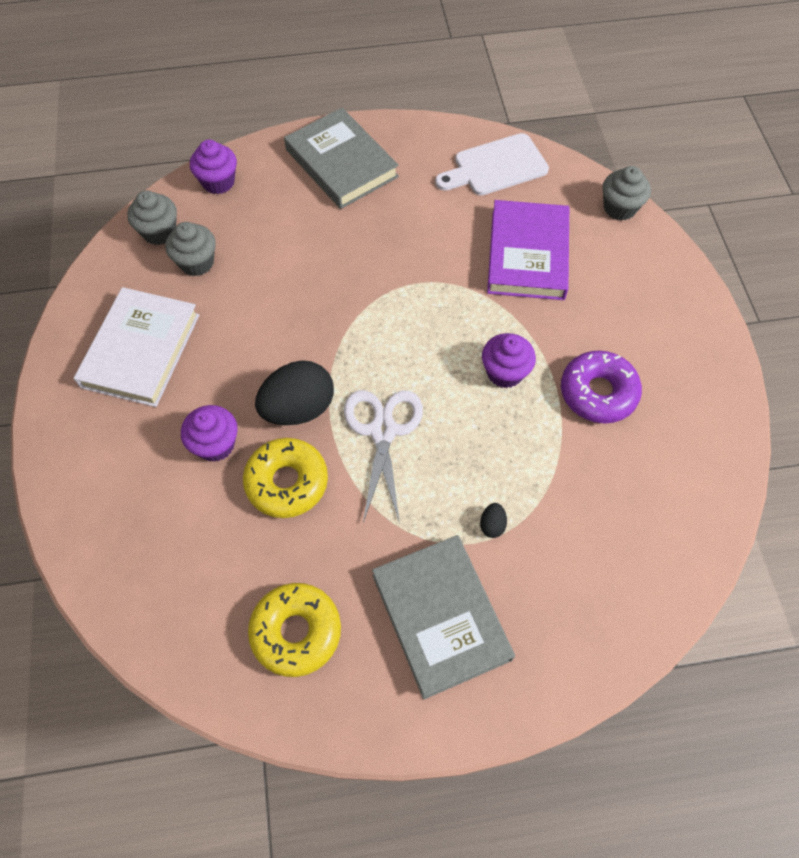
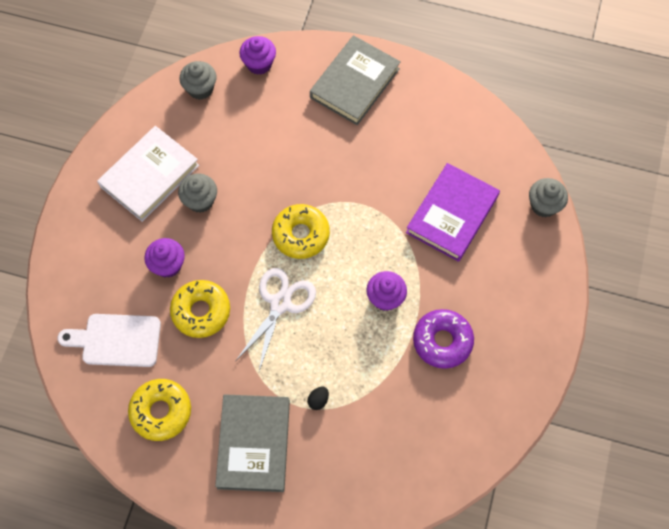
camera: 25 degrees right, 5 degrees up
grey cupcake [165,222,216,276] -> grey cupcake moved to [178,173,217,213]
black egg [255,360,334,425] -> none
grey book [284,108,399,209] -> grey book turned 45 degrees clockwise [310,35,401,125]
white cutting board [435,133,549,195] -> white cutting board moved to [58,314,161,367]
none -> yellow donut [272,204,330,259]

